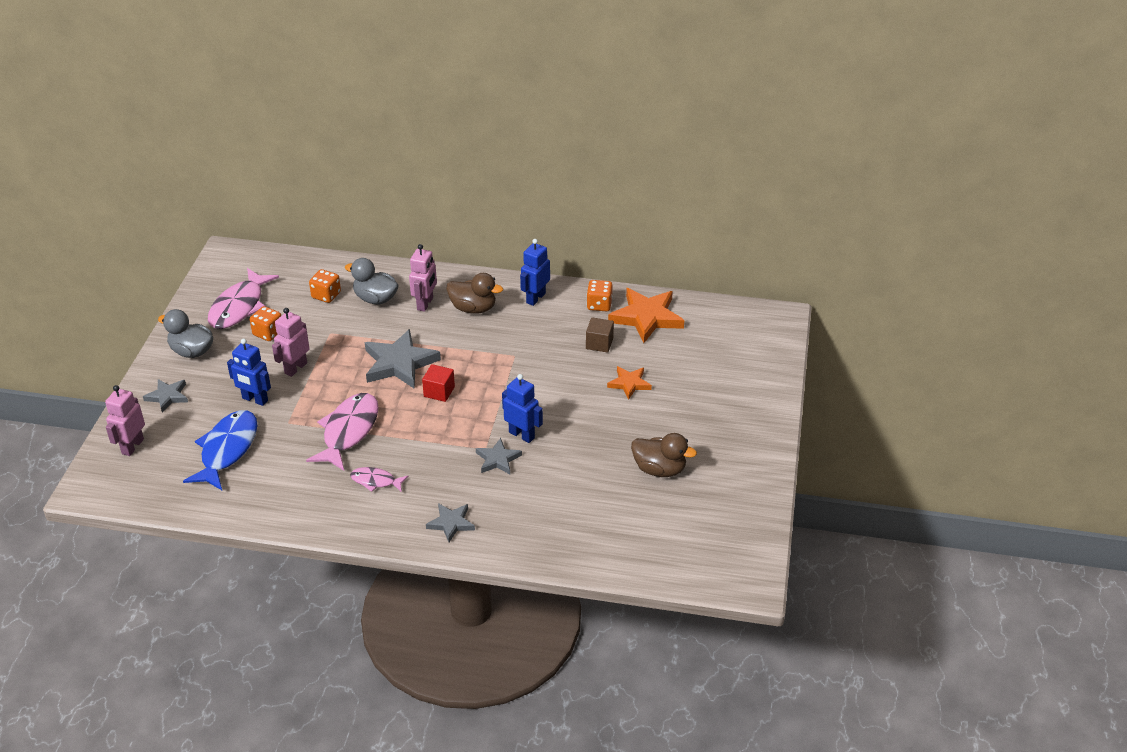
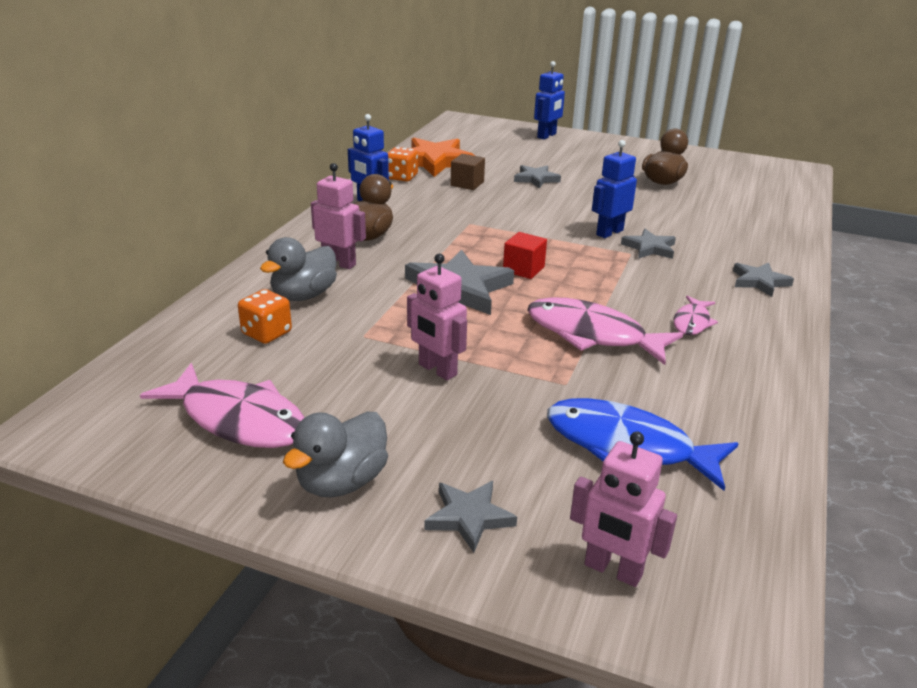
camera: 80 degrees left, 10 degrees down
blue robot [227,339,271,406] -> blue robot moved to [534,61,565,139]
orange dice [250,306,281,341] -> none
orange star [607,366,652,400] -> grey star [514,165,561,189]

